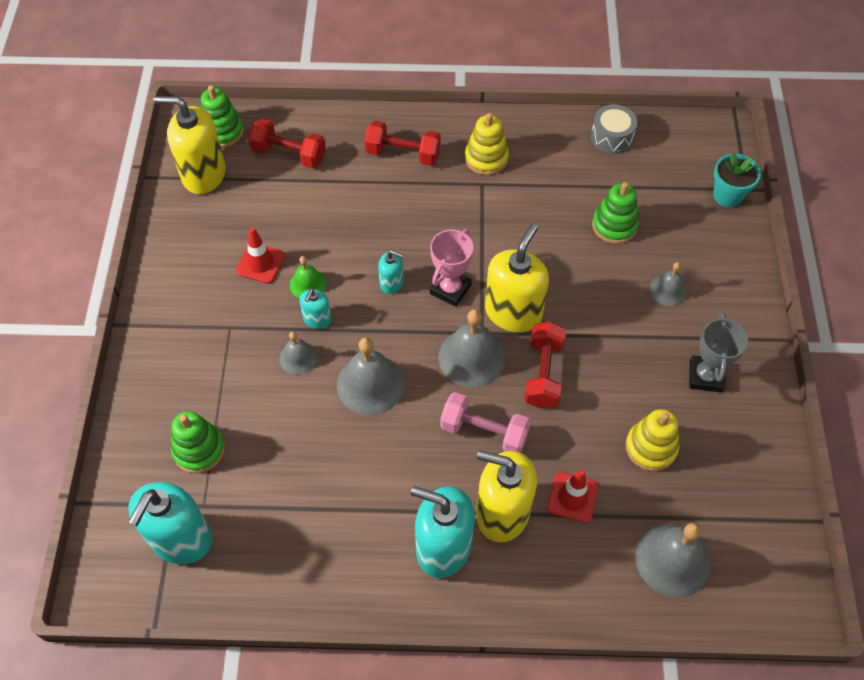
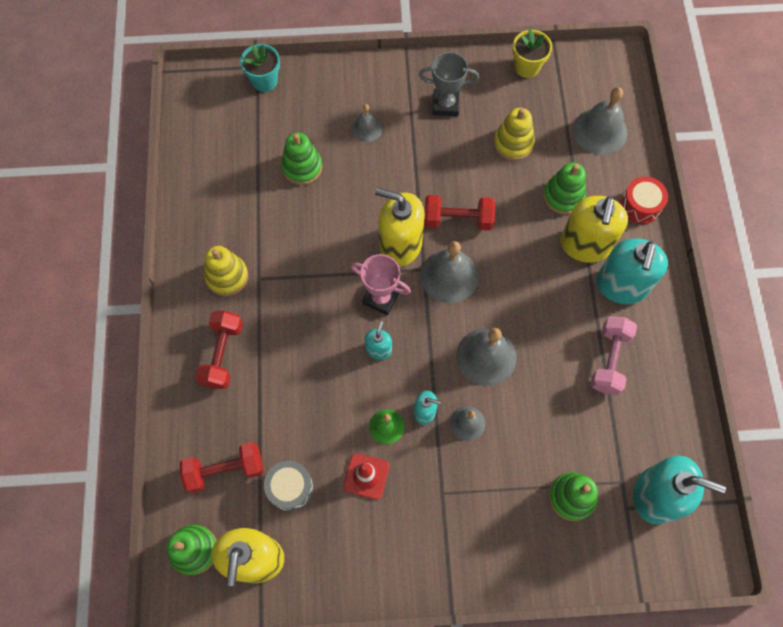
camera: 95 degrees left, 10 degrees up
red dumbbell [248,118,326,168] -> red dumbbell turned 60 degrees clockwise [180,442,263,493]
pink dumbbell [440,392,531,453] -> pink dumbbell moved to [590,316,637,395]
red traffic cone [547,469,599,523] -> green stacking toy [543,163,586,214]
grey drum [591,105,637,154] -> grey drum moved to [264,461,313,511]
none -> yellow flower pot [513,28,552,78]
none -> red drum [620,177,668,224]

